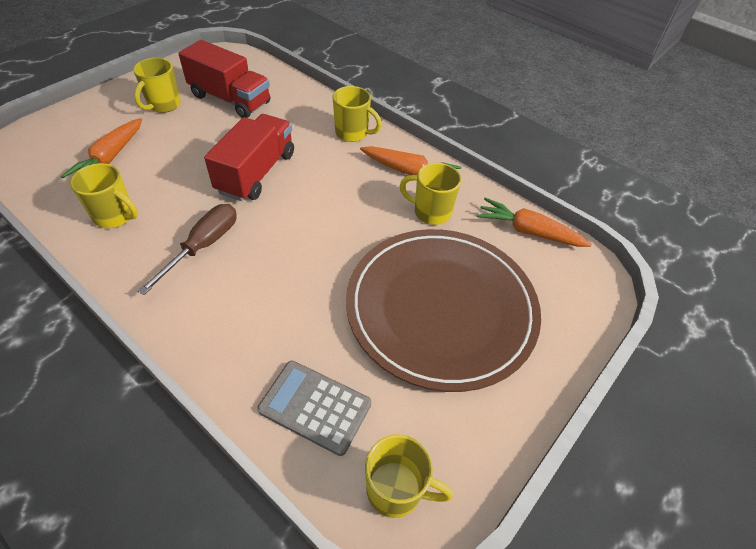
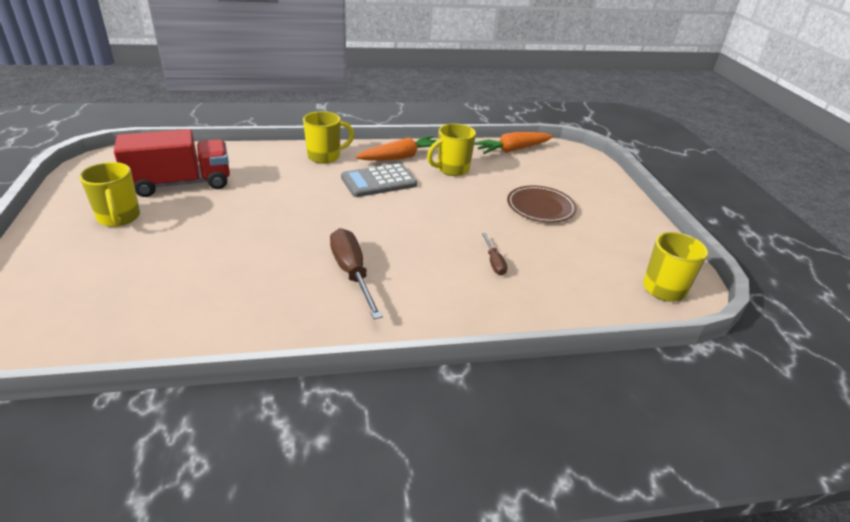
camera: 50 degrees left, 15 degrees down
orange carrot [61,118,142,179] -> none
yellow mug [70,163,138,228] -> none
red truck [204,114,294,201] -> none
grey calculator [257,361,371,456] -> grey calculator moved to [341,163,417,197]
brown plate [346,229,541,392] -> brown plate [507,185,577,223], size x0.44
none -> brown screwdriver [482,233,507,275]

